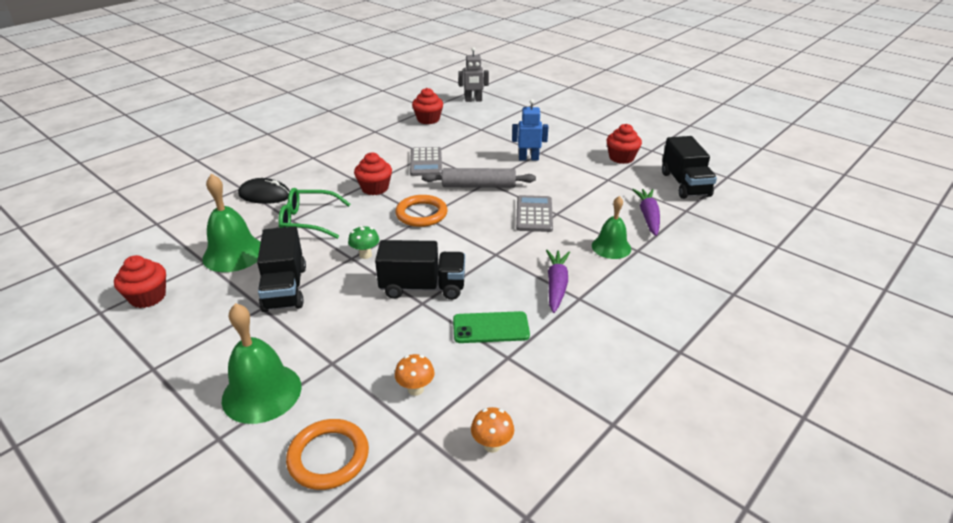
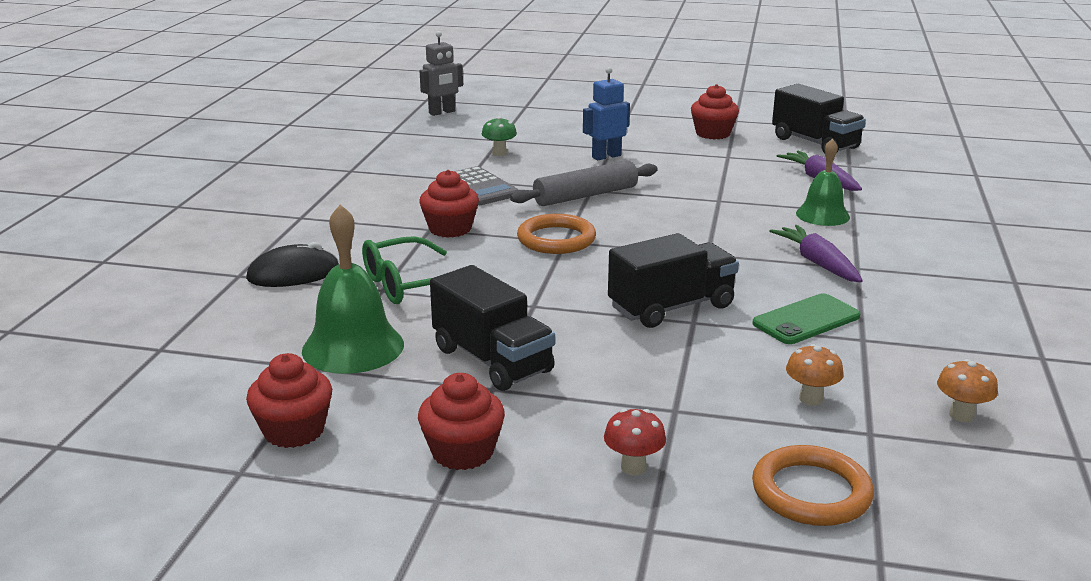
camera: 30 degrees left, 10 degrees down
green bell [222,303,302,424] -> red mushroom [604,409,666,475]
green mushroom [348,226,379,259] -> green mushroom moved to [482,116,517,156]
red cupcake [412,88,443,124] -> red cupcake moved to [418,373,505,470]
grey calculator [516,195,553,232] -> none

